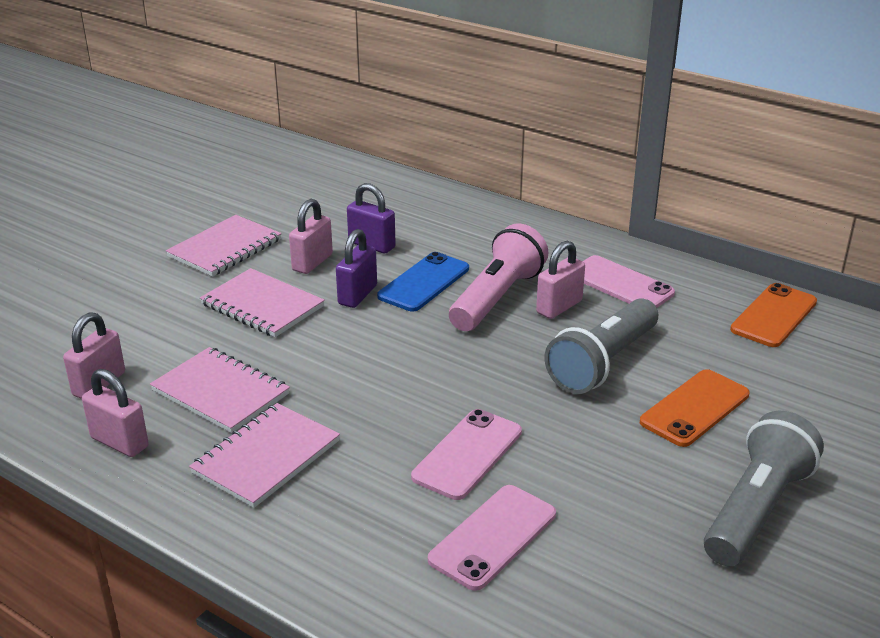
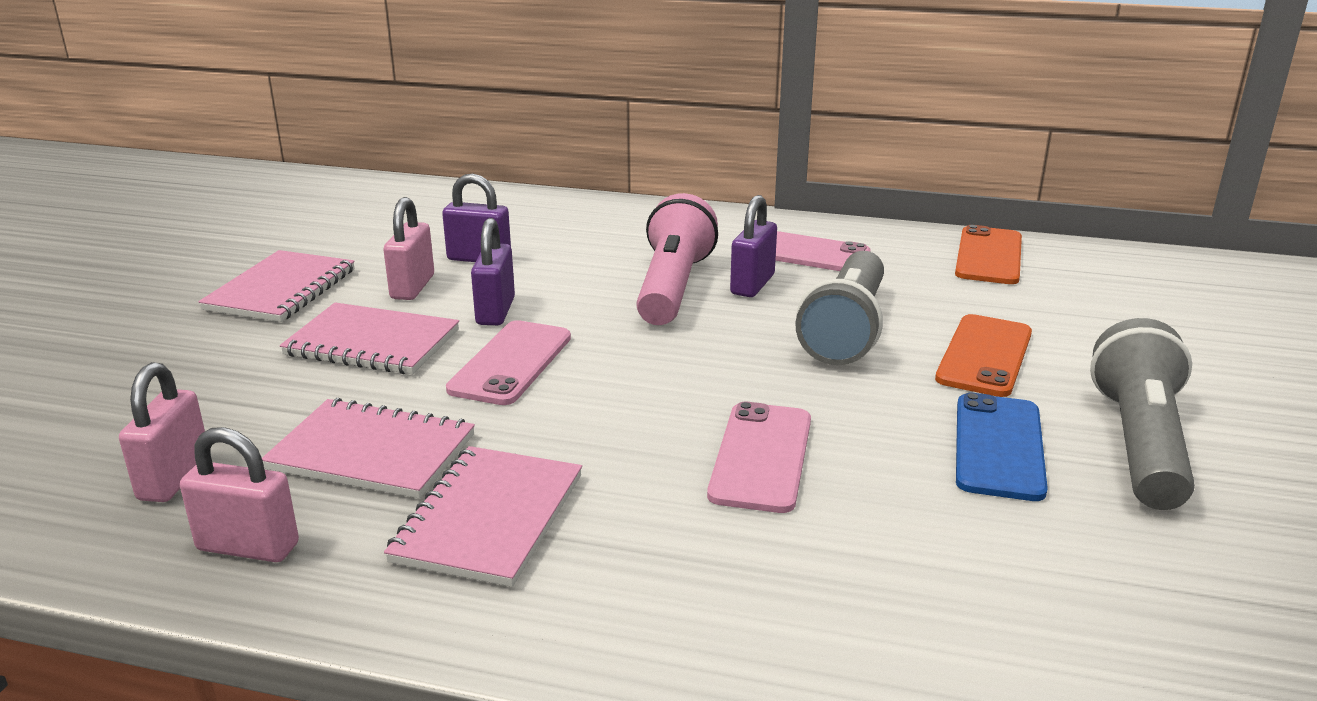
camera: 20 degrees left, 5 degrees down
blue phone [377,252,469,311] -> blue phone moved to [956,393,1048,501]
pink phone [428,485,556,591] -> pink phone moved to [446,320,571,405]
pink padlock [536,240,585,319] -> purple padlock [730,195,777,297]

